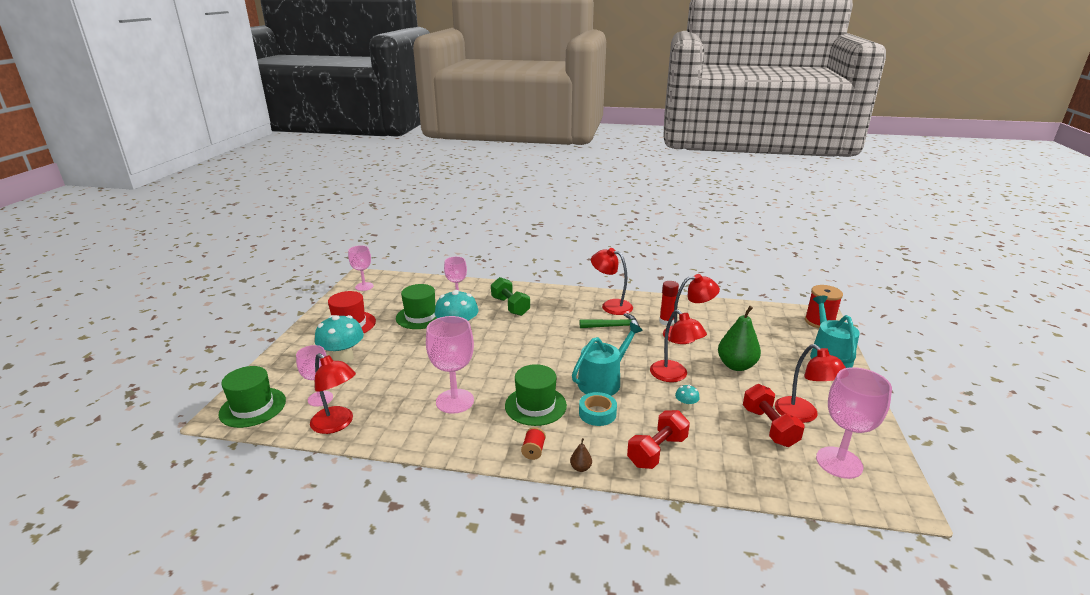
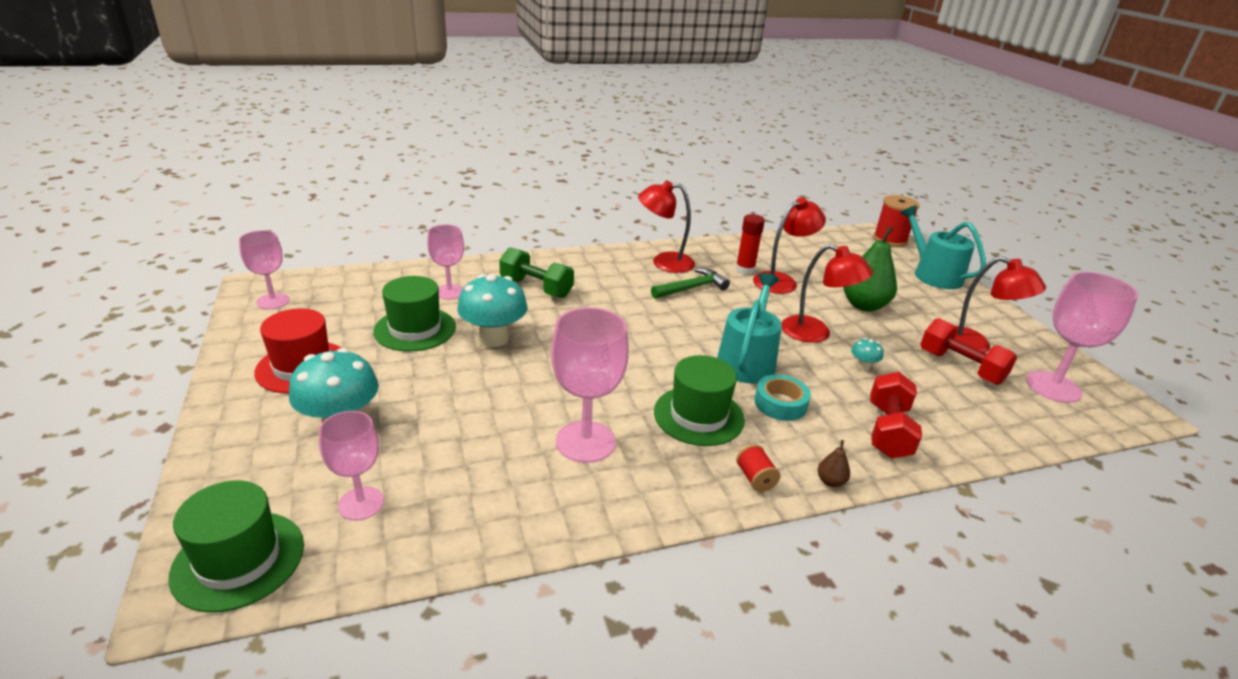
camera: 30 degrees left, 5 degrees up
red lamp [310,353,356,434] -> none

